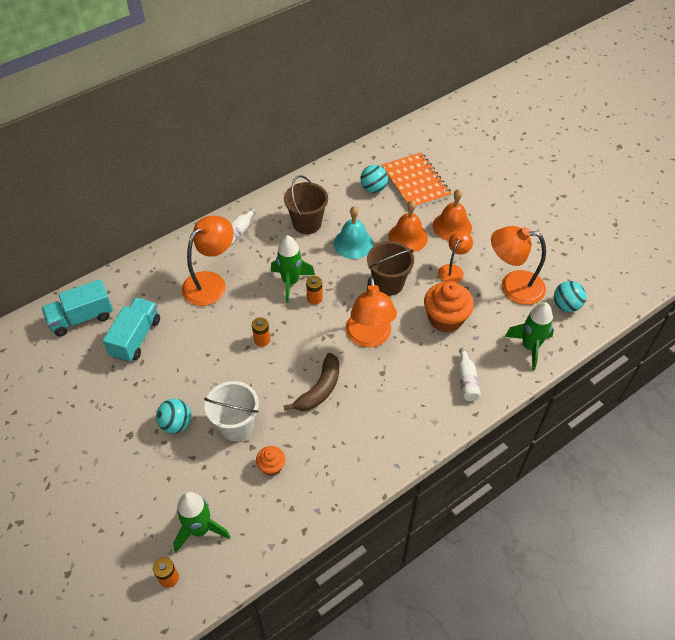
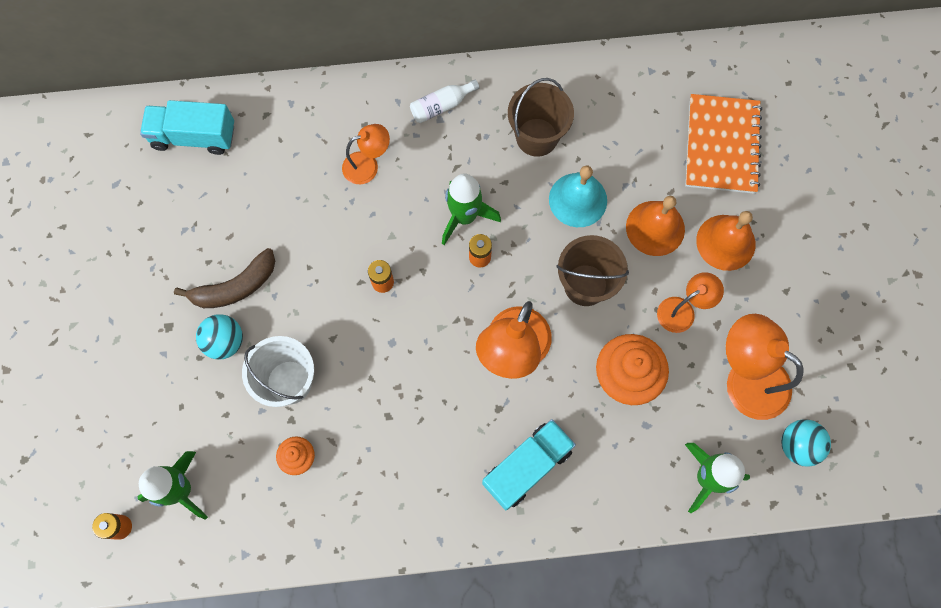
camera: 30 degrees right, 20 degrees up
turquoise truck [103,298,160,363] -> turquoise truck moved to [482,419,576,510]
orange lamp [182,216,234,306] -> orange lamp [342,124,390,184], size x0.59
brown banana [284,353,339,411] -> brown banana moved to [174,248,275,308]
turquoise ball [360,165,388,193] -> none
white bottle [458,347,481,401] -> none

